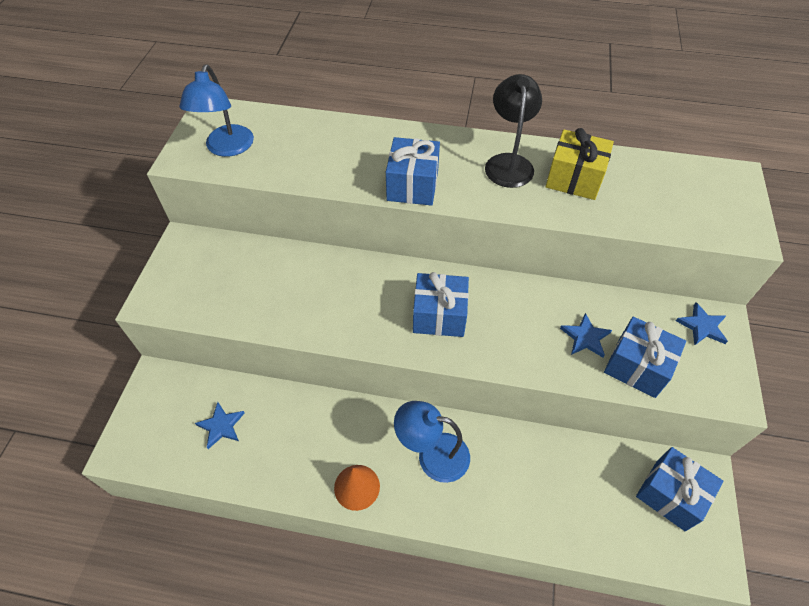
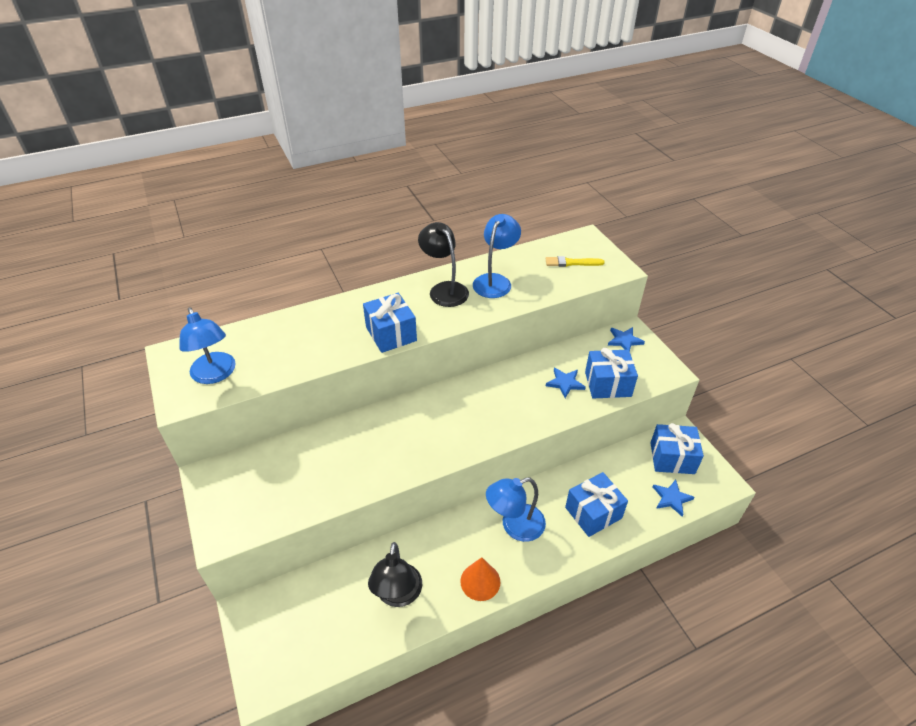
camera: 35 degrees left, 10 degrees down
blue star [195,402,245,449] -> blue star moved to [653,480,694,516]
blue gift [413,272,469,337] -> blue gift moved to [565,472,628,537]
yellow gift [546,128,614,200] -> blue lamp [473,214,521,298]
none -> black lamp [368,542,422,607]
none -> yellow brush [546,256,605,267]

